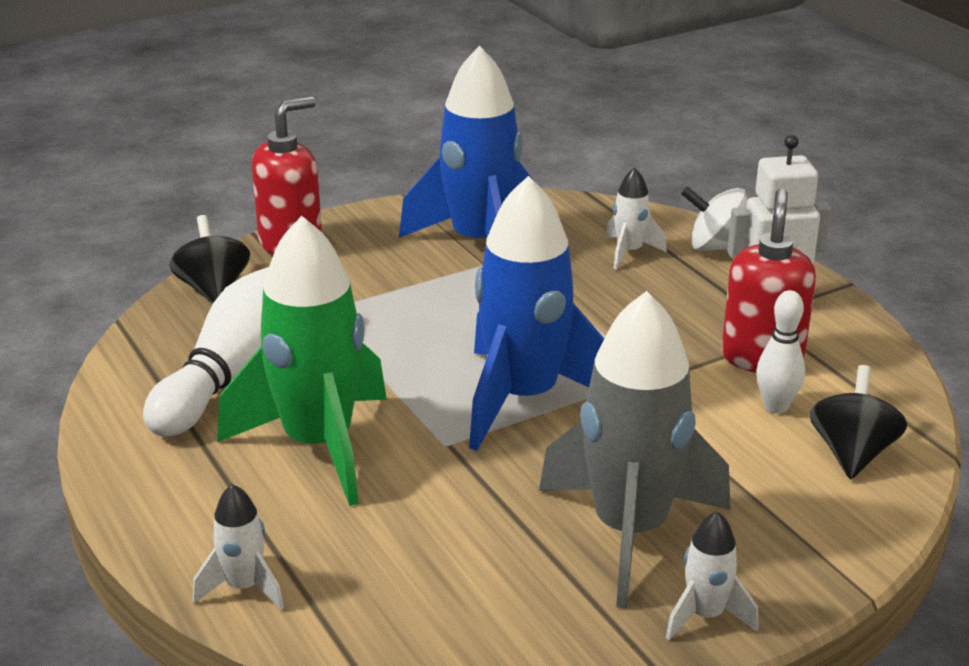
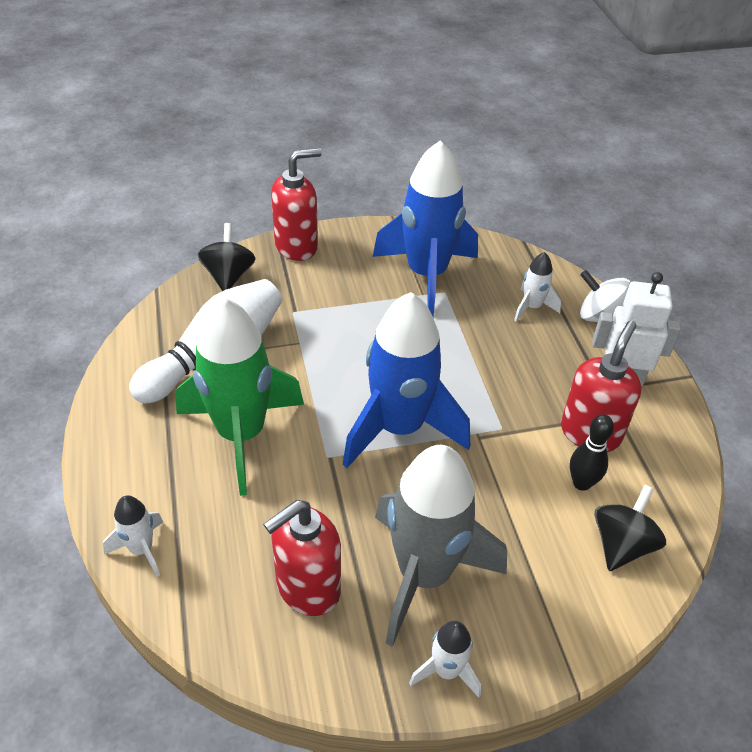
camera: 15 degrees right, 15 degrees up
white bowling pin [756,290,805,413] -> black bowling pin [570,414,614,491]
none -> red soap dispenser [263,500,341,616]

